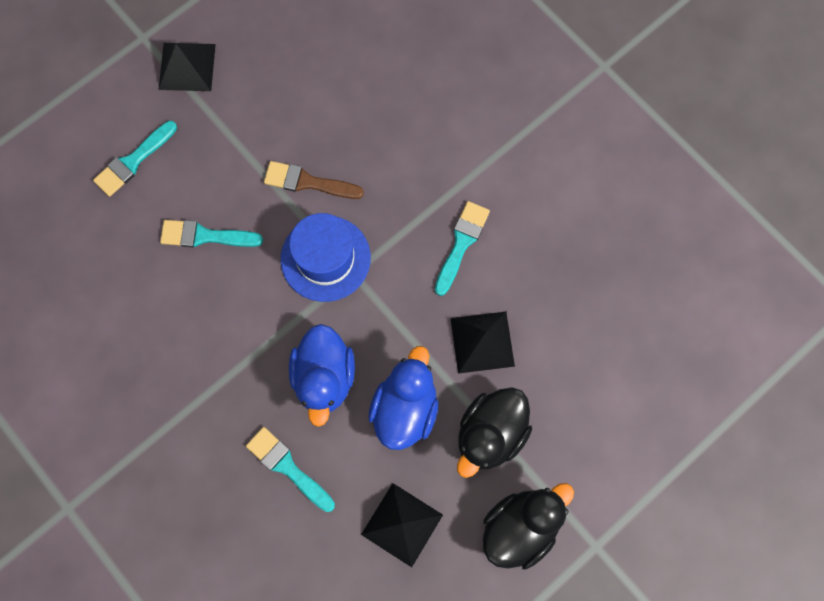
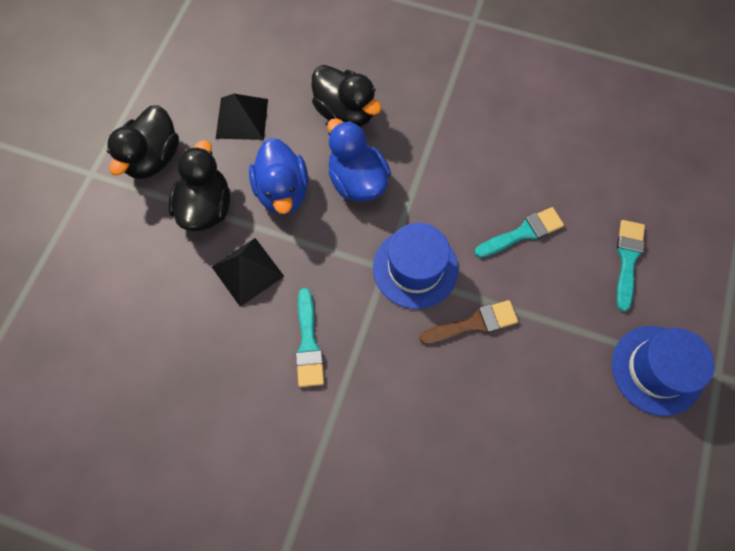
camera: 150 degrees right, 5 degrees down
black pyramid [158,43,216,91] -> blue hat [612,326,714,416]
turquoise brush [246,427,335,512] -> black duck [312,65,381,127]

